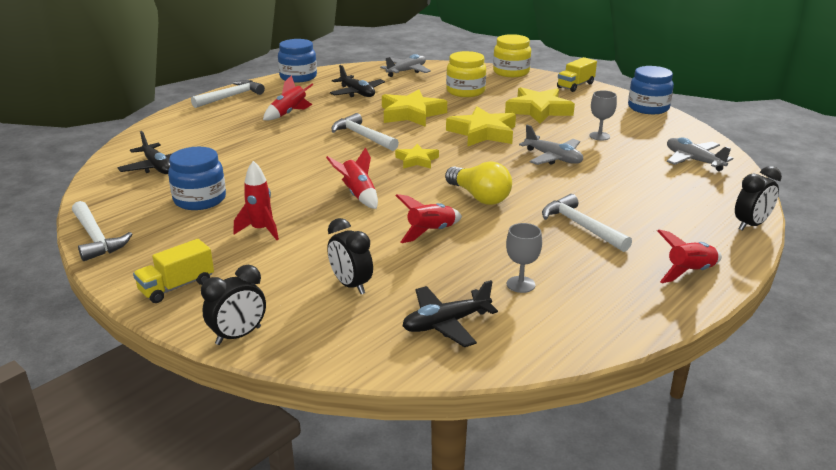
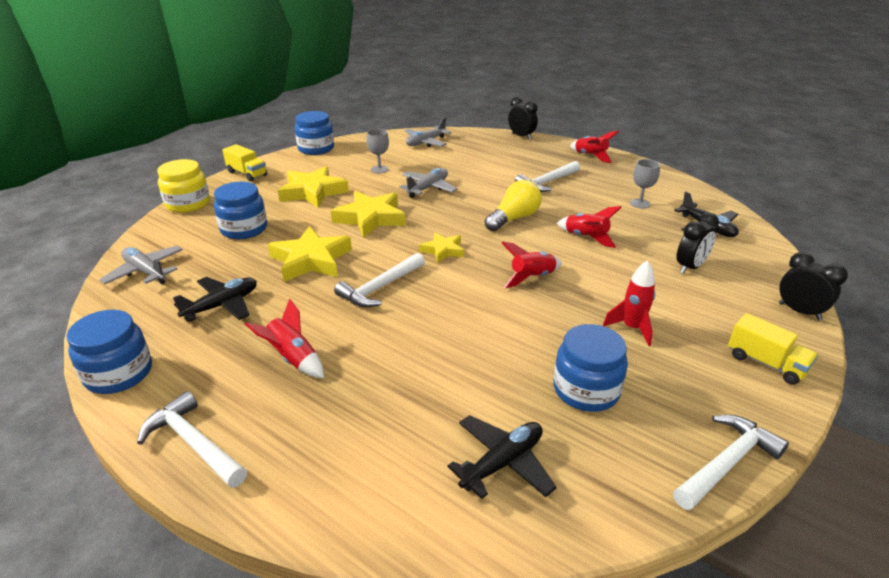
camera: 95 degrees left, 5 degrees up
yellow jar [446,51,486,97] -> blue jar [214,182,267,239]

